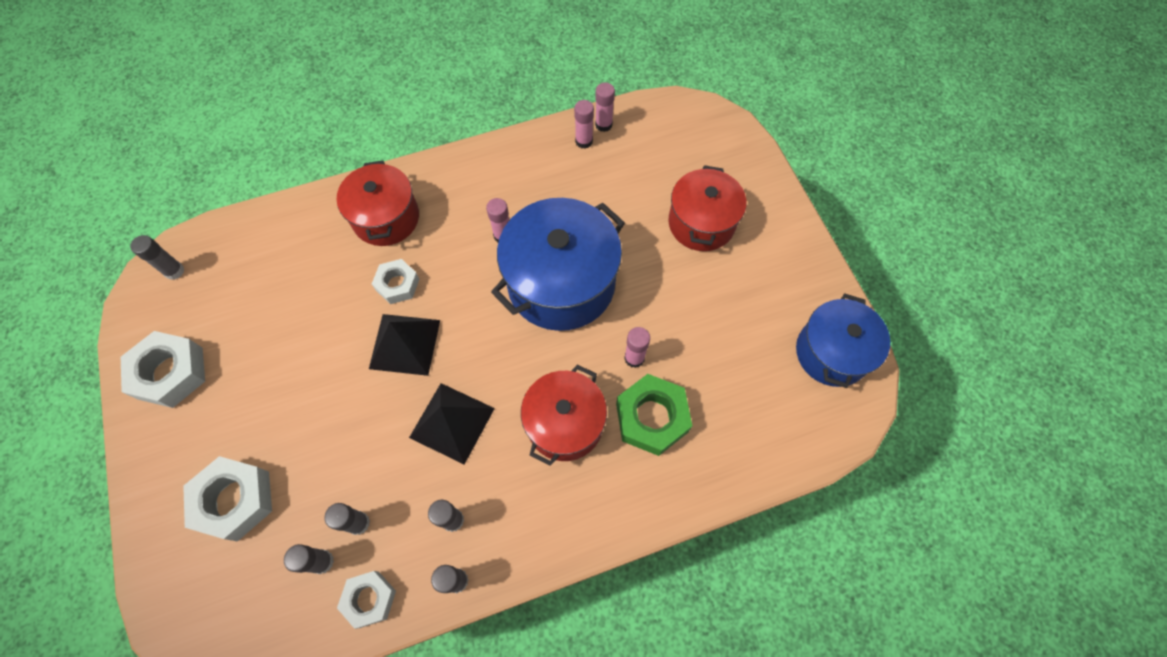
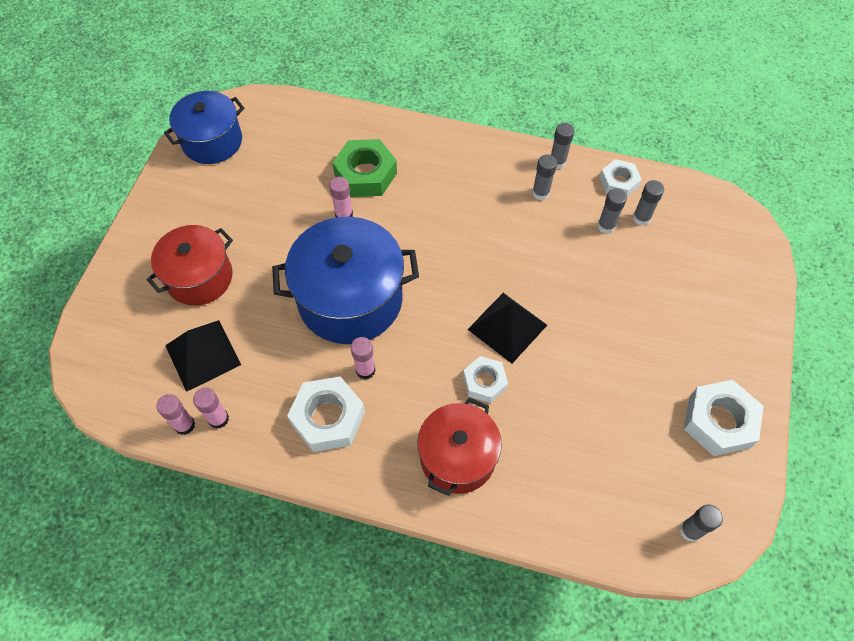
camera: 145 degrees left, 5 degrees down
white nut [183,456,272,542] -> white nut moved to [287,377,365,452]
black pyramid [409,383,495,465] -> black pyramid moved to [165,320,241,392]
red pot [521,365,607,466] -> none

